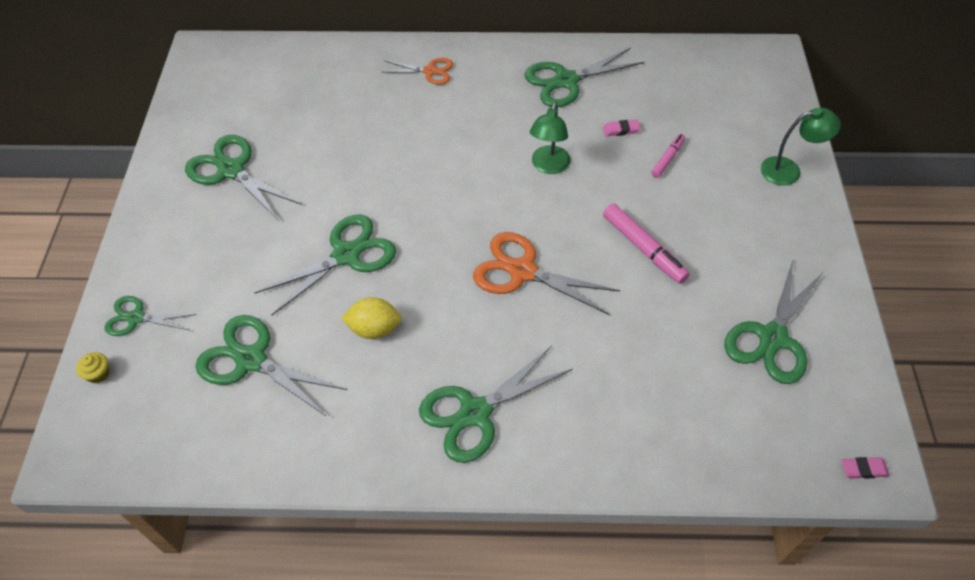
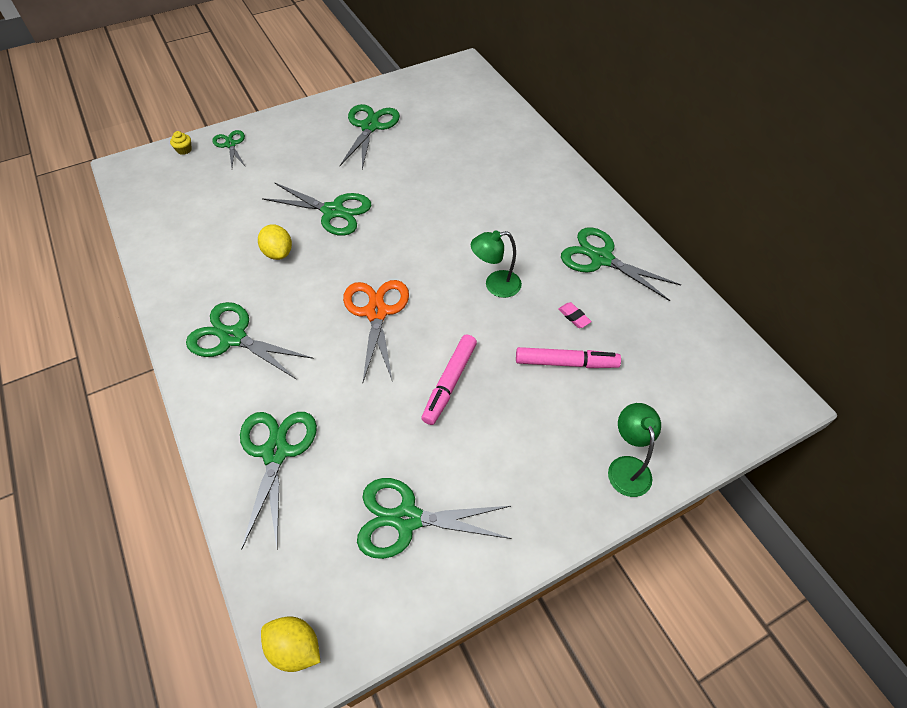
camera: 60 degrees right, 0 degrees up
green scissors [196,315,347,417] -> green scissors moved to [240,412,317,550]
orange scissors [382,58,453,85] -> none
pink marker [651,134,685,178] -> pink marker [516,347,621,368], size x1.68
green lamp [761,108,841,186] -> green lamp turned 150 degrees counterclockwise [608,403,661,497]
pink eraser [841,457,890,479] -> yellow lemon [261,616,320,672]

